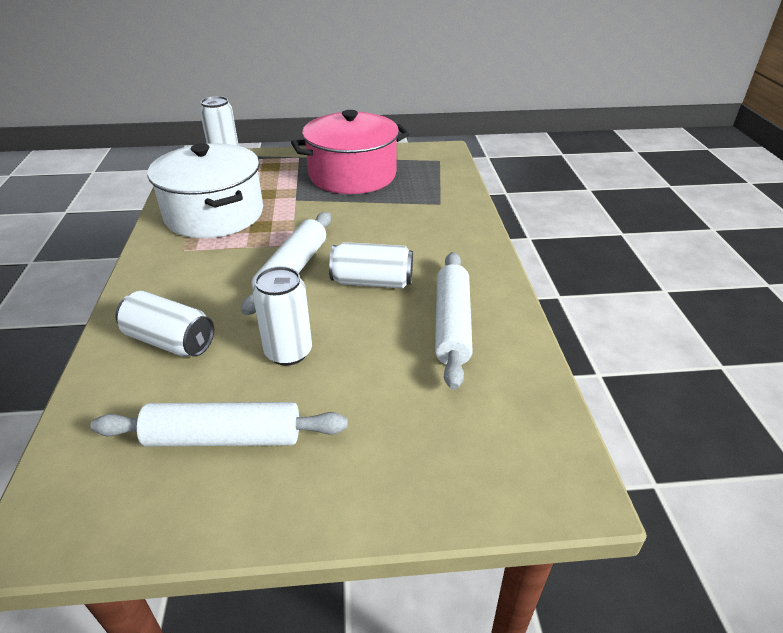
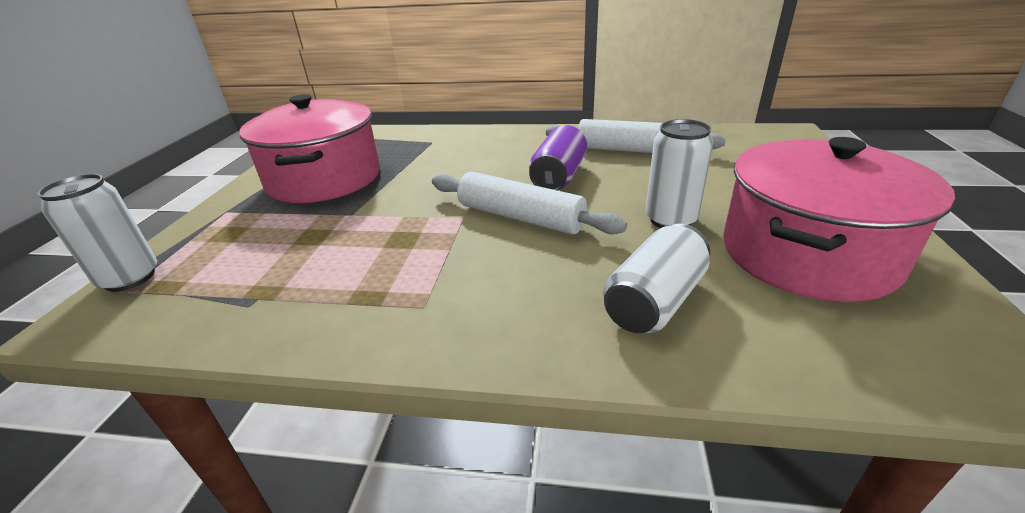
camera: 75 degrees left, 5 degrees down
white rolling pin [91,402,348,447] -> pink pot [723,137,955,302]
white pot [147,143,263,238] -> none
white can [329,242,413,289] -> purple can [529,125,587,191]

